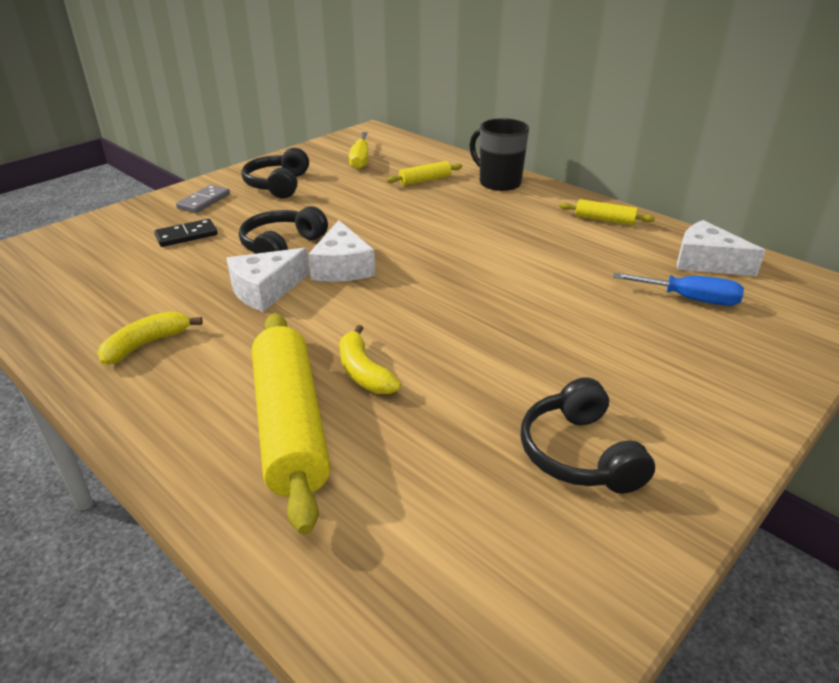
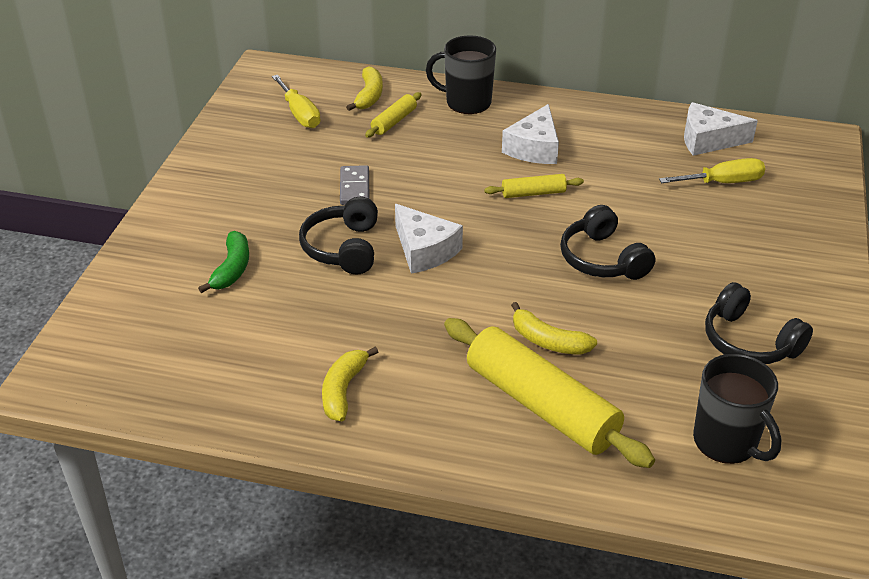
camera: 30 degrees left, 5 degrees up
black domino [154,219,217,247] -> green banana [198,231,249,293]
grey domino [176,185,230,213] -> grey domino moved to [340,165,370,205]
white cheese [227,248,310,312] -> white cheese moved to [502,104,559,164]
black headphones [241,148,309,198] -> black headphones moved to [560,205,655,280]
yellow rolling pin [559,199,655,225] -> yellow rolling pin moved to [484,174,584,198]
blue screwdriver [613,273,744,306] -> yellow screwdriver [659,158,765,183]
none -> yellow banana [346,66,383,111]
none -> black mug [693,354,782,464]

